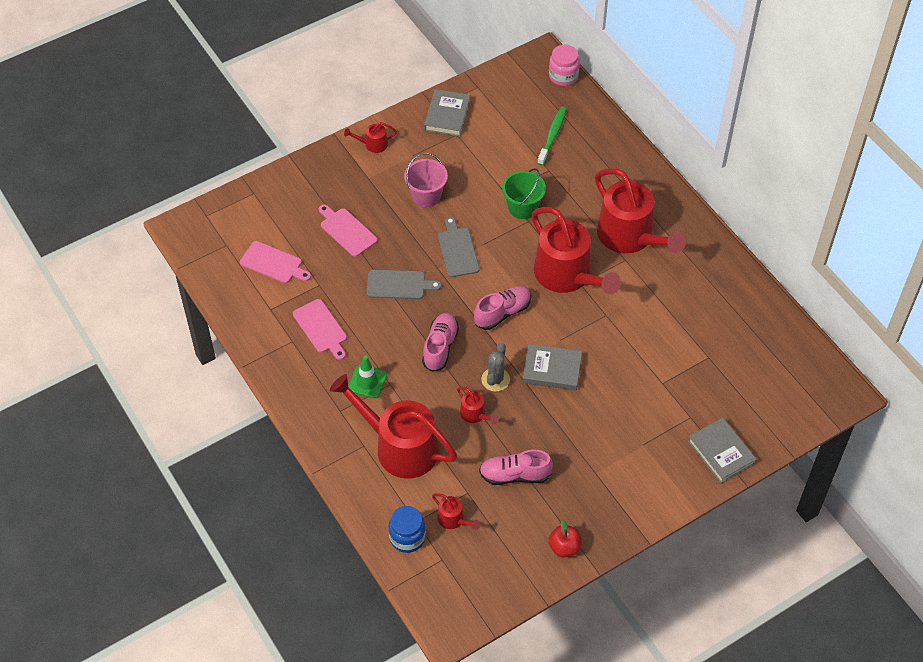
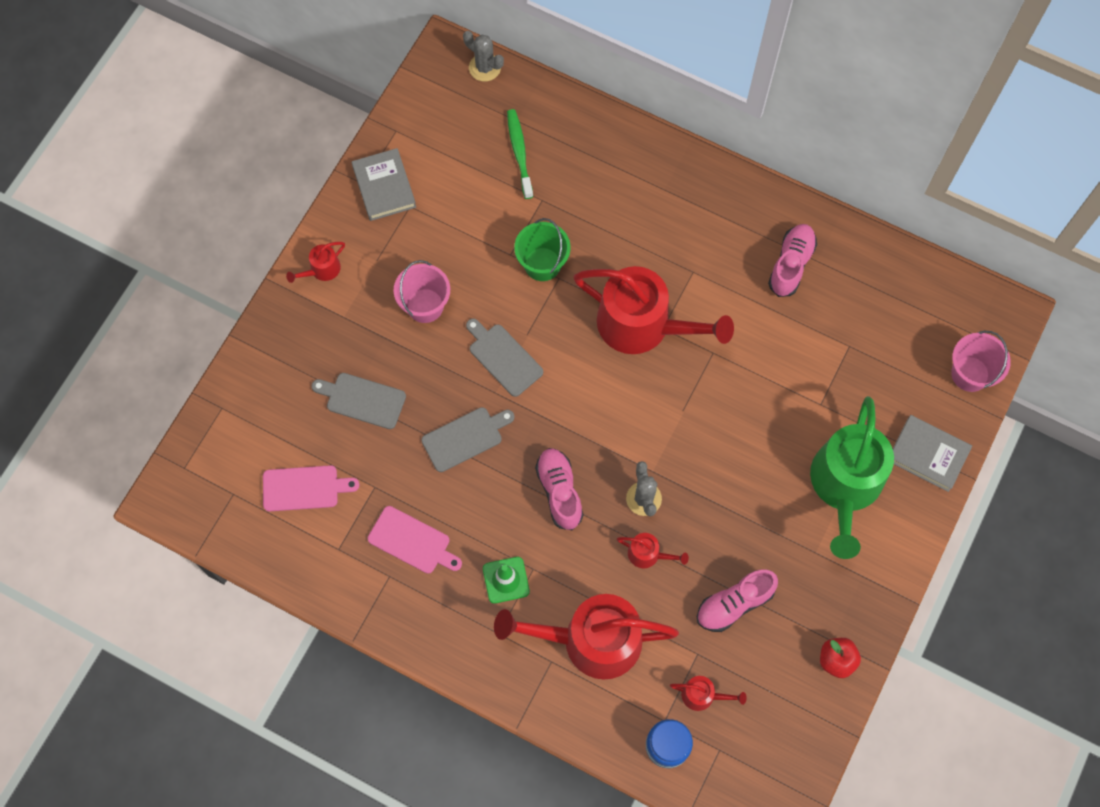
camera: 30 degrees left, 15 degrees up
pink cutting board [319,204,378,257] -> grey cutting board [311,373,406,429]
pink shoe [474,286,531,330] -> pink shoe moved to [768,224,817,297]
grey book [522,344,582,390] -> none
pink jar [549,45,580,86] -> grey cactus [463,31,504,82]
red watering can [595,168,686,253] -> none
none -> green watering can [810,396,894,559]
none -> pink bucket [951,331,1011,392]

